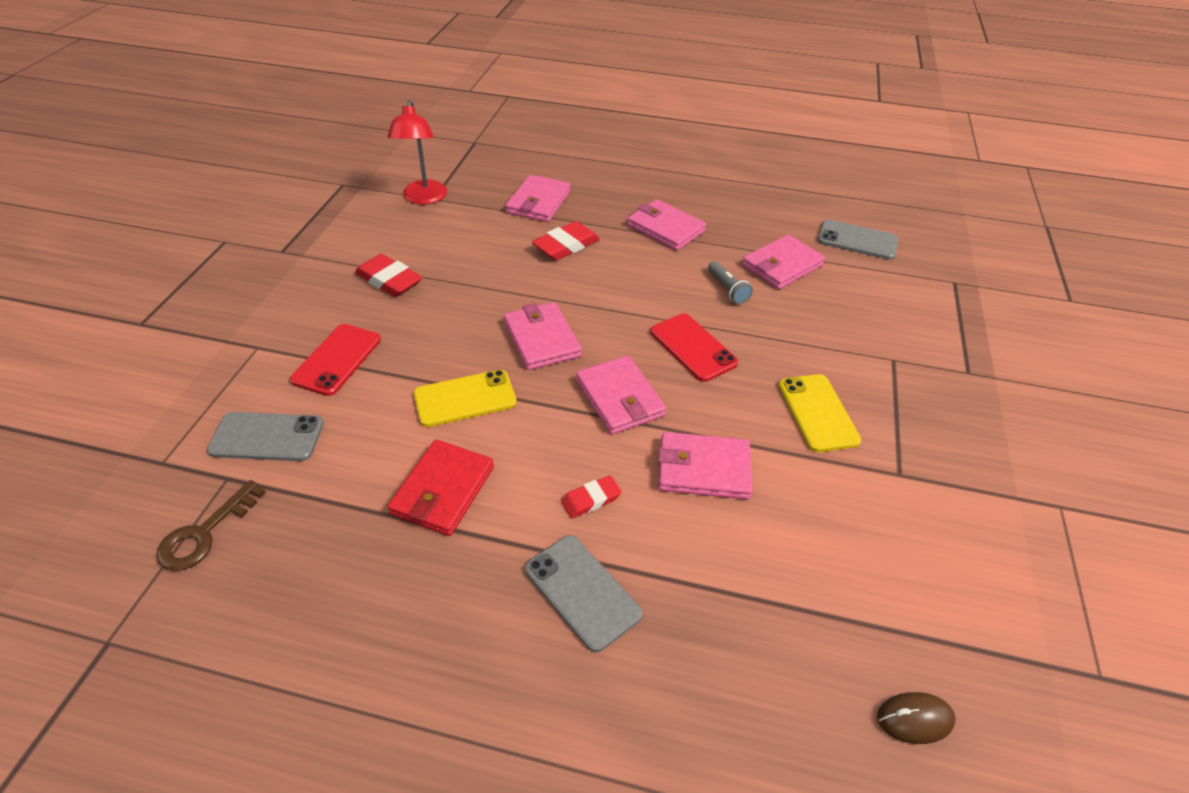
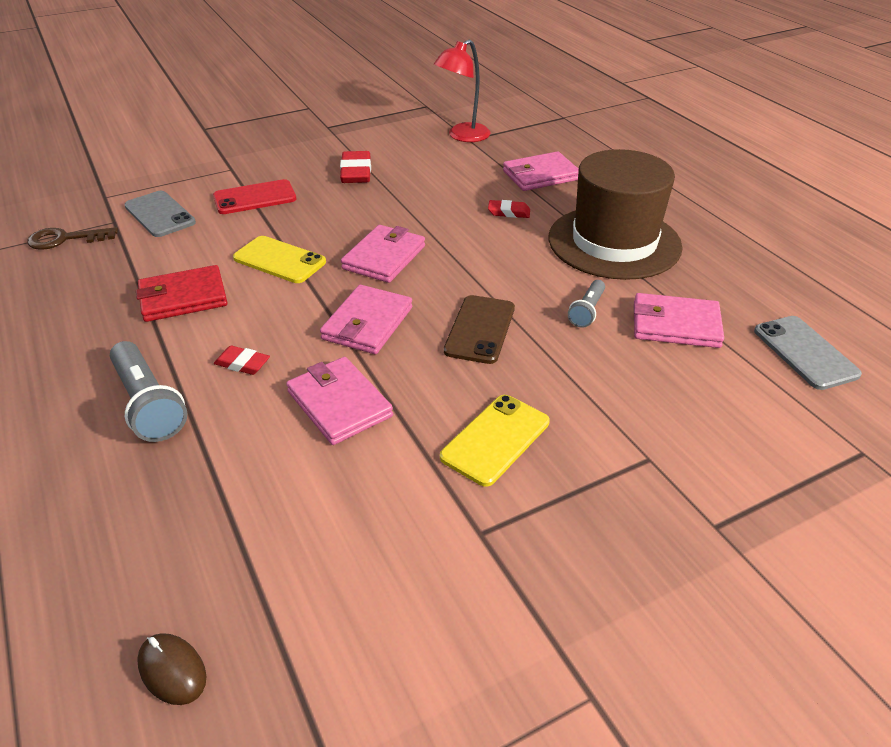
camera: 50 degrees right, 5 degrees down
grey phone [525,535,642,652] -> grey flashlight [110,341,187,442]
red eraser [532,221,600,260] -> red eraser [488,200,530,218], size x0.60
pink wallet [627,199,706,251] -> brown hat [548,149,683,280]
red phone [650,314,738,382] -> brown phone [444,295,515,364]

